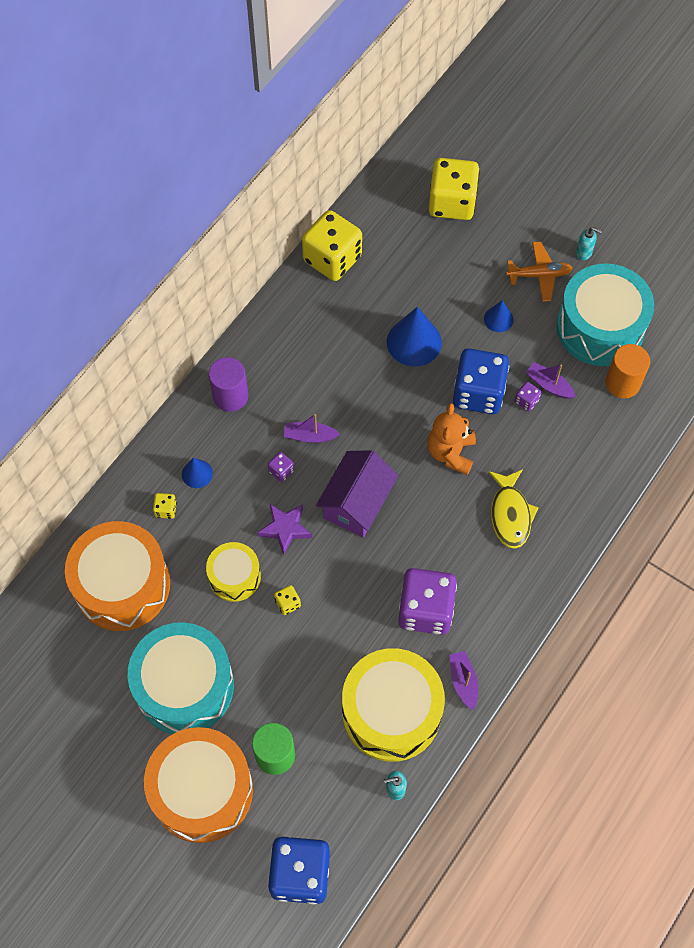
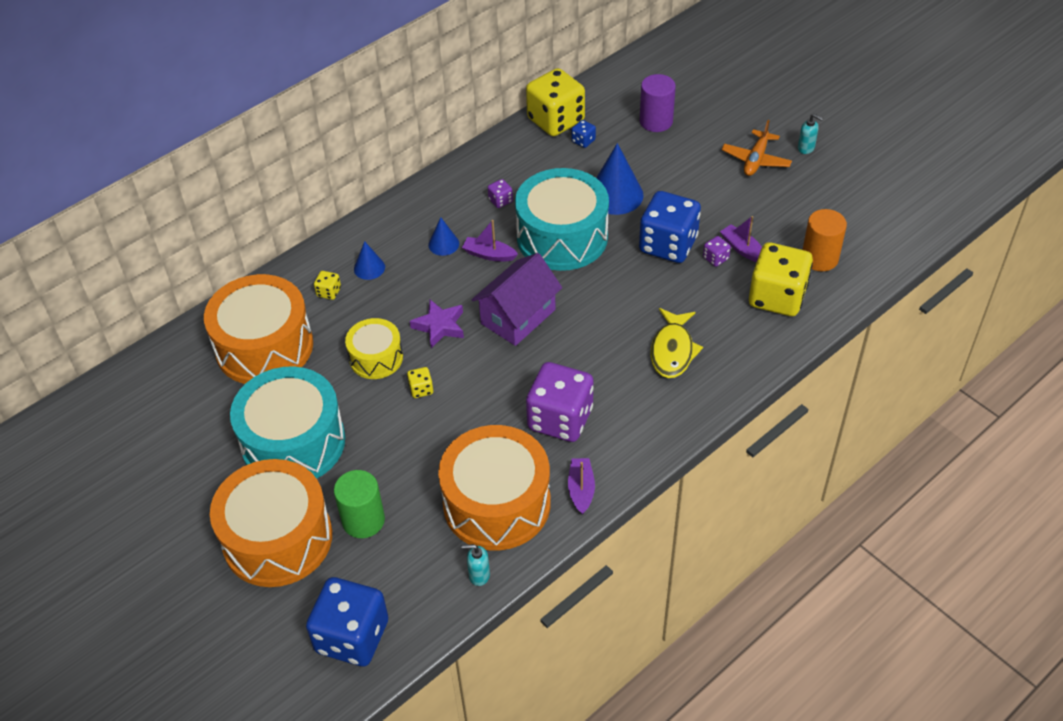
camera: 15 degrees right, 15 degrees down
purple cylinder [209,357,248,412] -> purple cylinder moved to [640,74,676,132]
purple dice [268,452,294,482] -> purple dice moved to [488,179,513,208]
yellow drum [342,648,445,762] -> orange drum [438,425,551,550]
orange teddy bear [428,403,476,475] -> none
yellow dice [429,158,480,220] -> yellow dice moved to [749,242,813,316]
blue cone [484,300,514,332] -> blue cone moved to [428,217,459,256]
orange plane [506,241,573,302] -> orange plane turned 105 degrees clockwise [722,120,792,176]
turquoise drum [557,264,654,366] -> turquoise drum moved to [515,168,609,271]
none -> blue dice [572,120,596,148]

